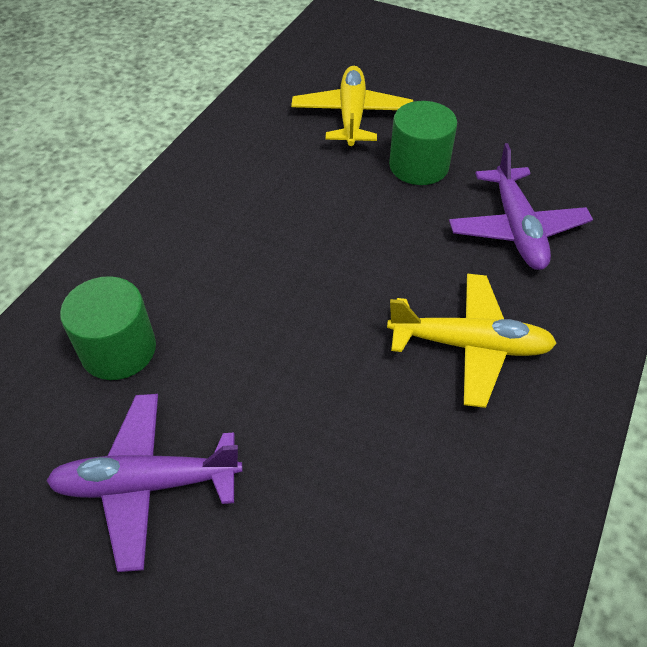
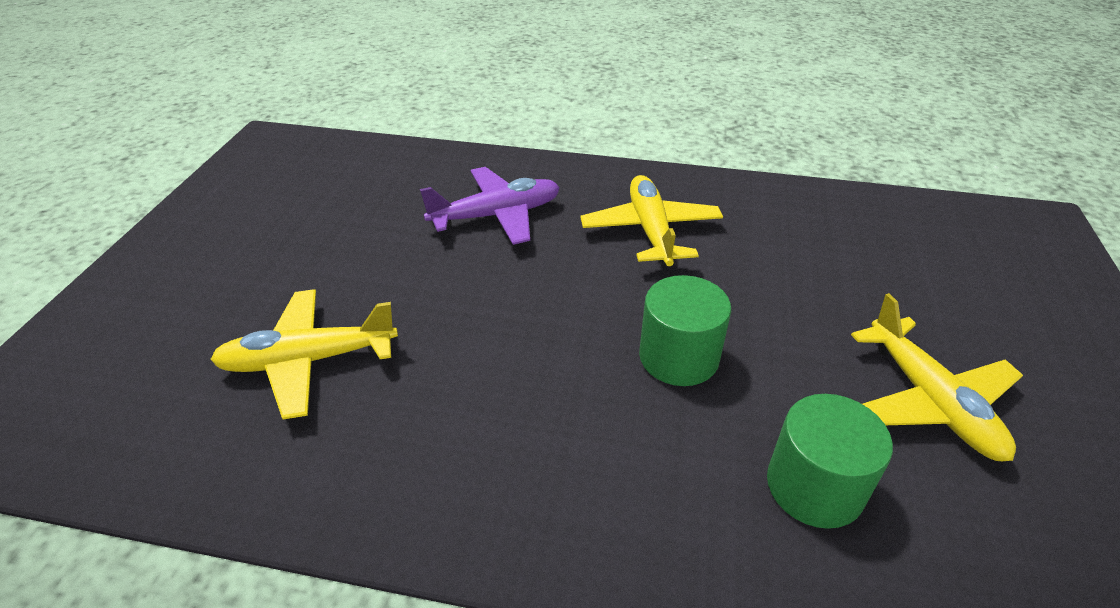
camera: 105 degrees left, 10 degrees down
purple plane [46,394,242,572] -> yellow plane [851,293,1023,461]
green cylinder [389,101,457,185] -> green cylinder moved to [639,275,731,386]

